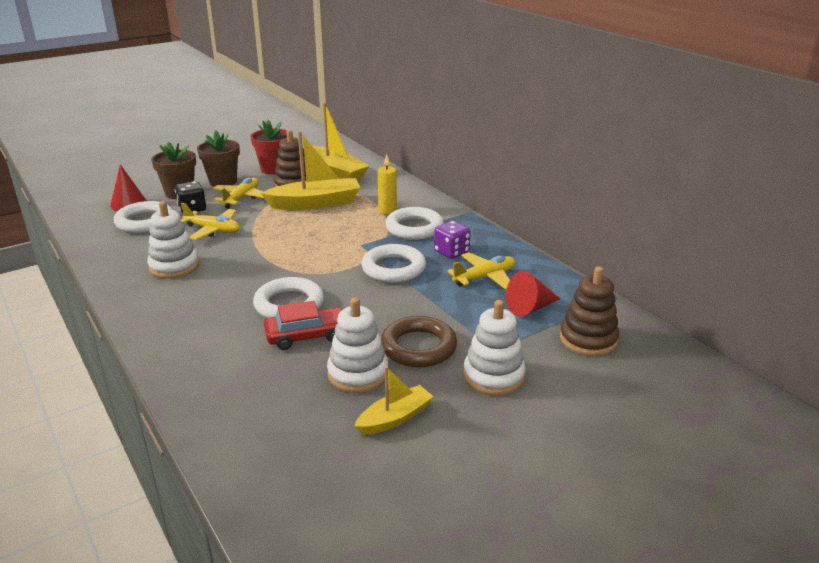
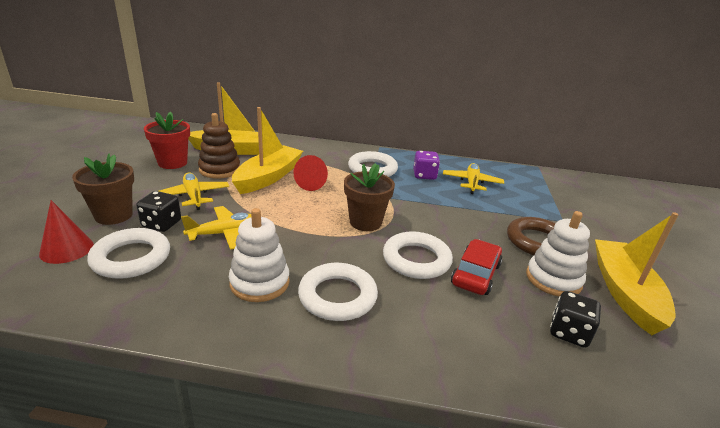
camera: 50 degrees left, 0 degrees up
brown flower pot [197,131,240,187] -> brown flower pot moved to [344,163,395,231]
yellow boat [355,366,434,435] -> yellow boat [595,212,679,335], size x1.75
white ring [361,244,426,283] -> white ring moved to [298,263,378,321]
yellow candle [378,154,397,214] -> none
white stacking toy [463,300,526,395] -> none
red cone [506,271,561,317] -> red cone moved to [293,155,328,191]
brown stacking toy [560,266,619,356] -> none
none -> black dice [550,291,601,348]

